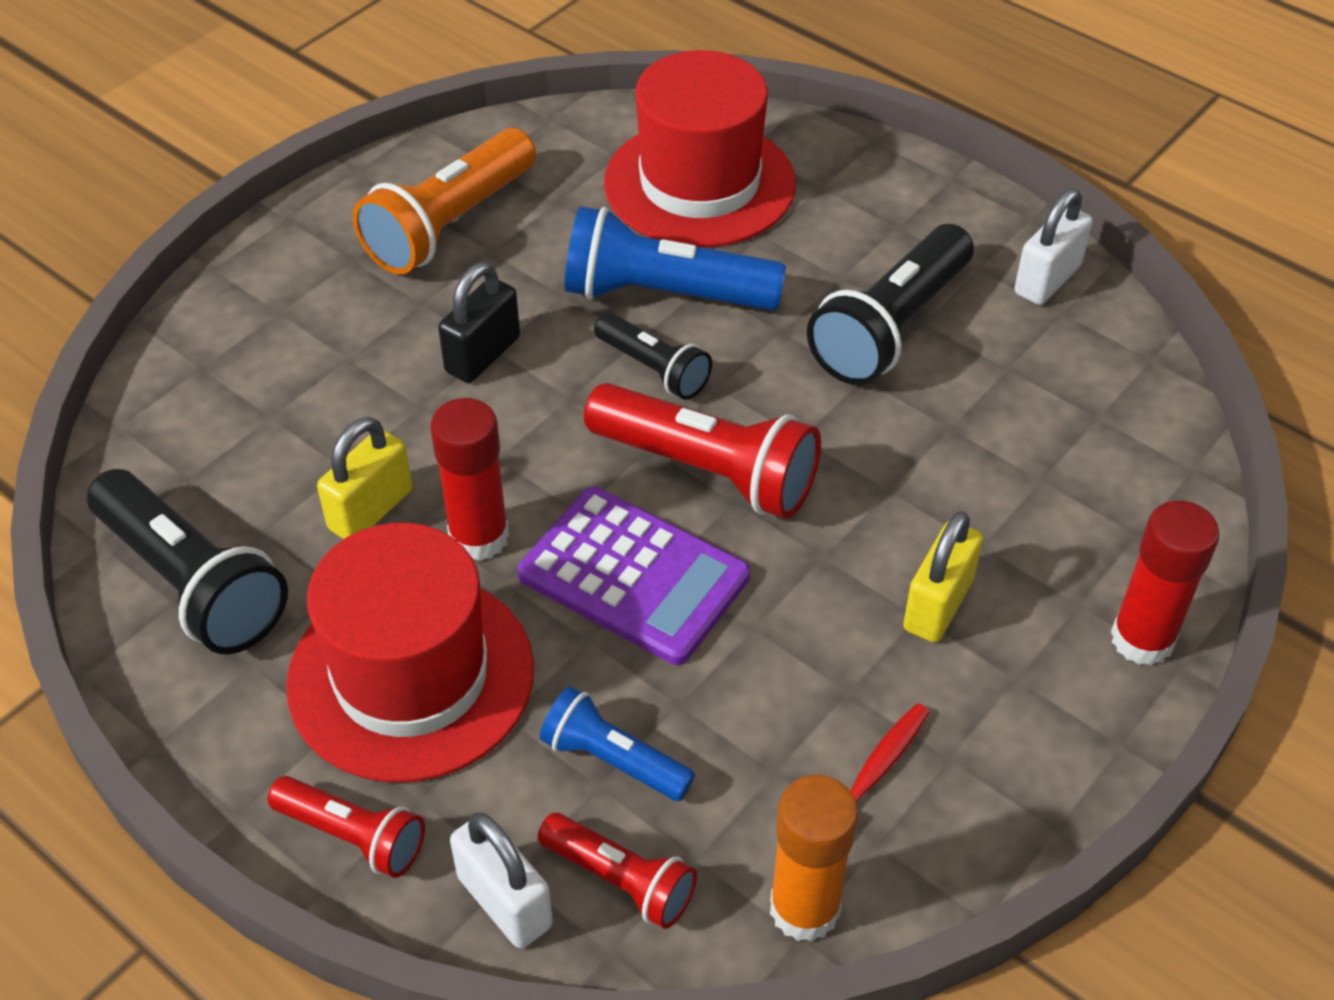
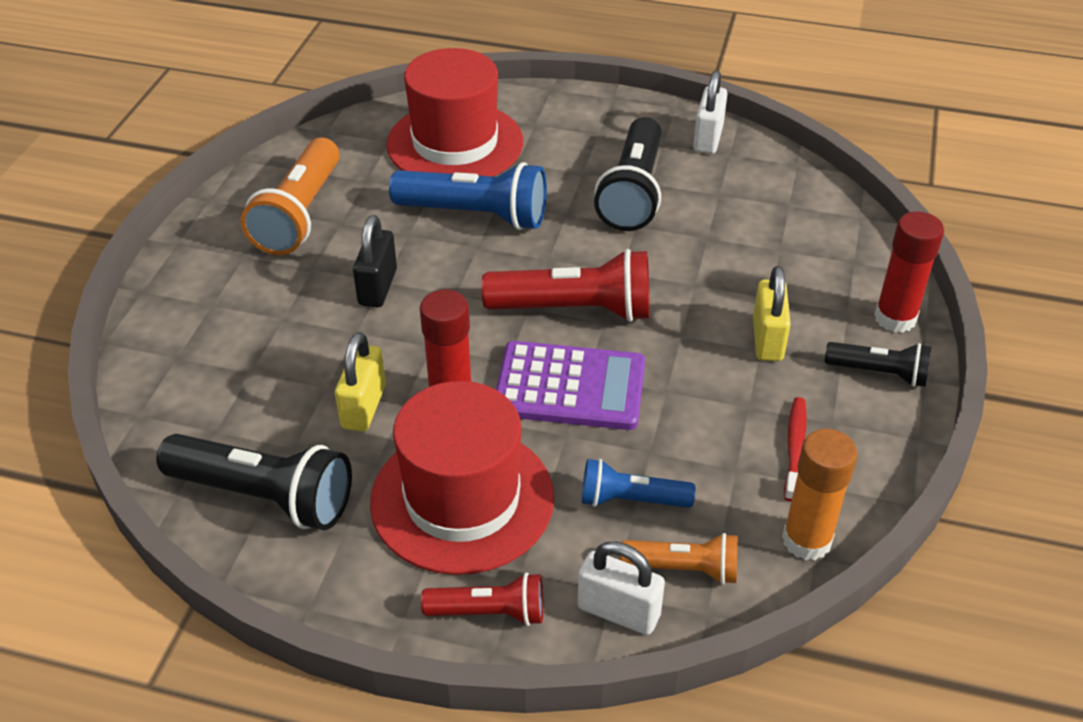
camera: 25 degrees left, 5 degrees down
red flashlight [538,813,697,929] -> orange flashlight [620,533,738,584]
blue flashlight [565,206,786,310] -> blue flashlight turned 150 degrees counterclockwise [389,162,547,230]
black flashlight [594,312,712,400] -> black flashlight moved to [825,342,931,387]

